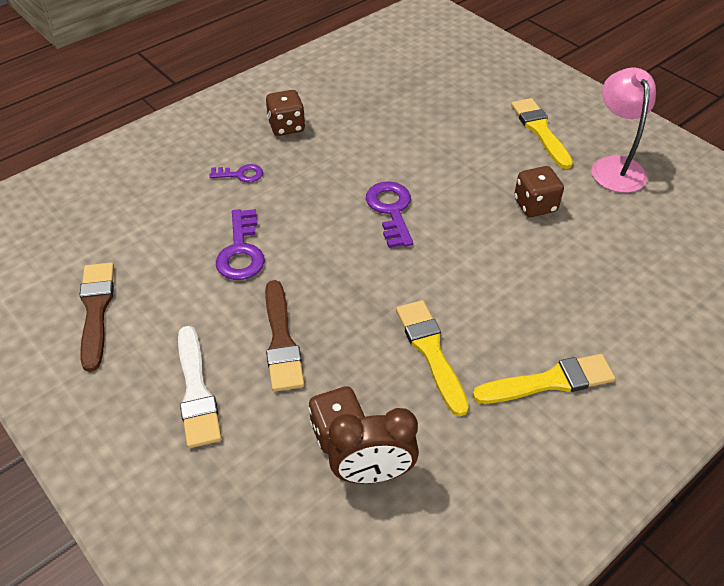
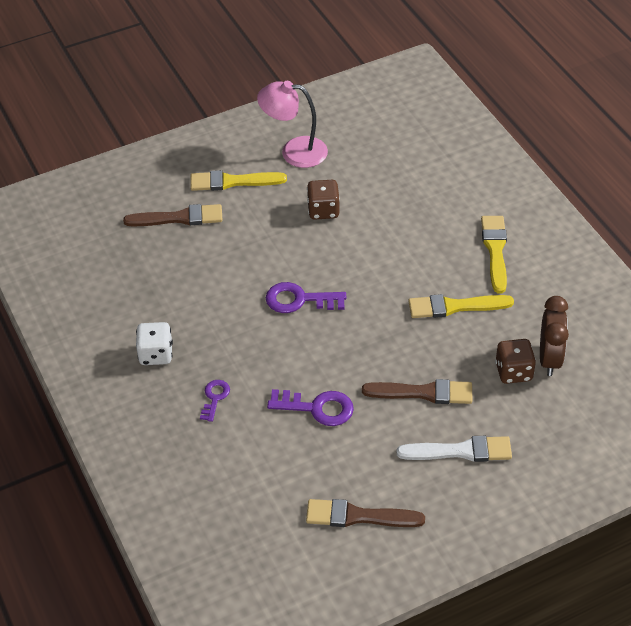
camera: 75 degrees left, 0 degrees up
brown dice [266,90,305,136] -> white dice [136,322,173,365]
none -> brown brush [123,204,222,226]

